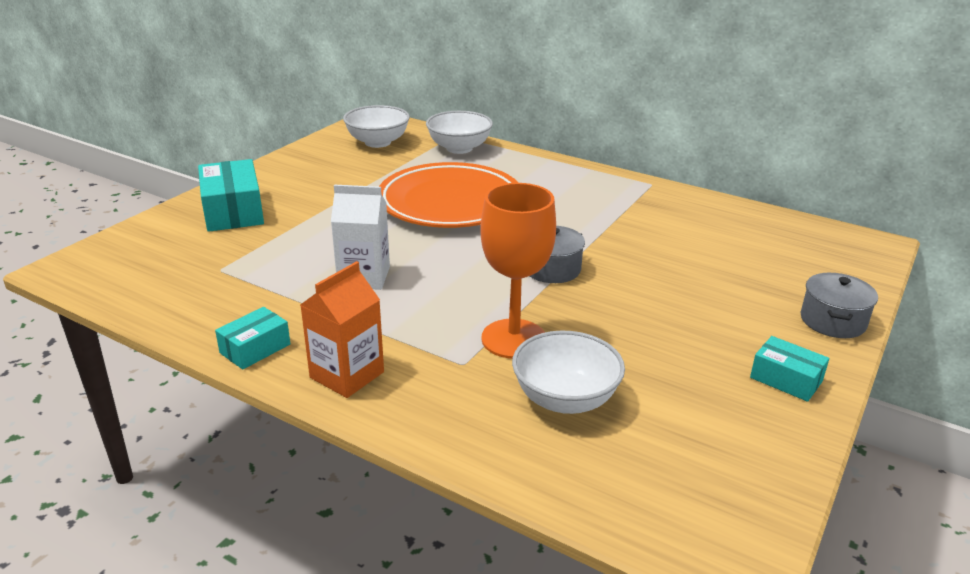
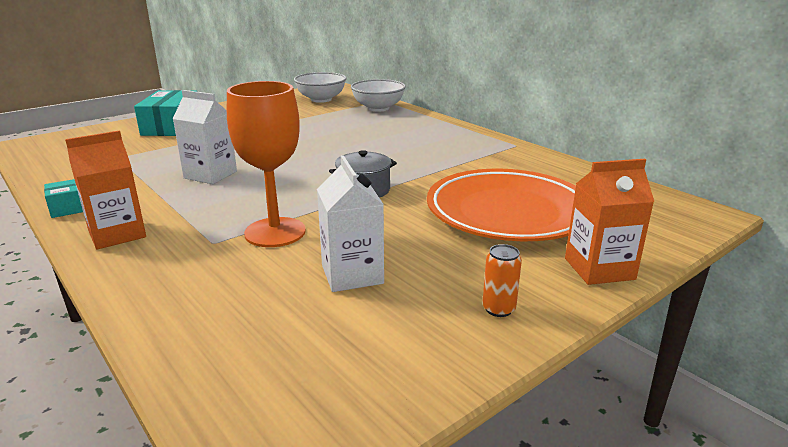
camera: 20 degrees right, 5 degrees down
orange plate [379,162,518,228] -> orange plate moved to [427,169,576,241]
white bowl [512,330,625,414] -> none
turquoise box [750,336,829,402] -> orange can [482,244,522,317]
grey pot [801,273,878,338] -> orange carton [565,159,655,285]
none -> white carton [317,155,384,292]

